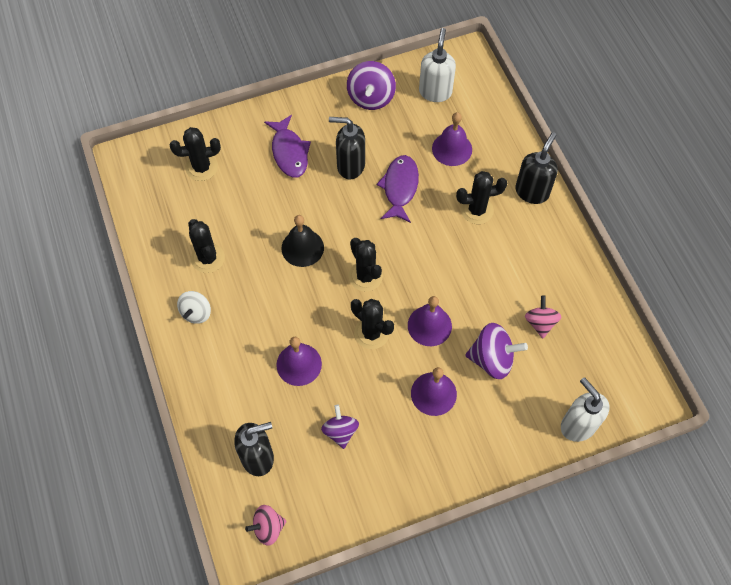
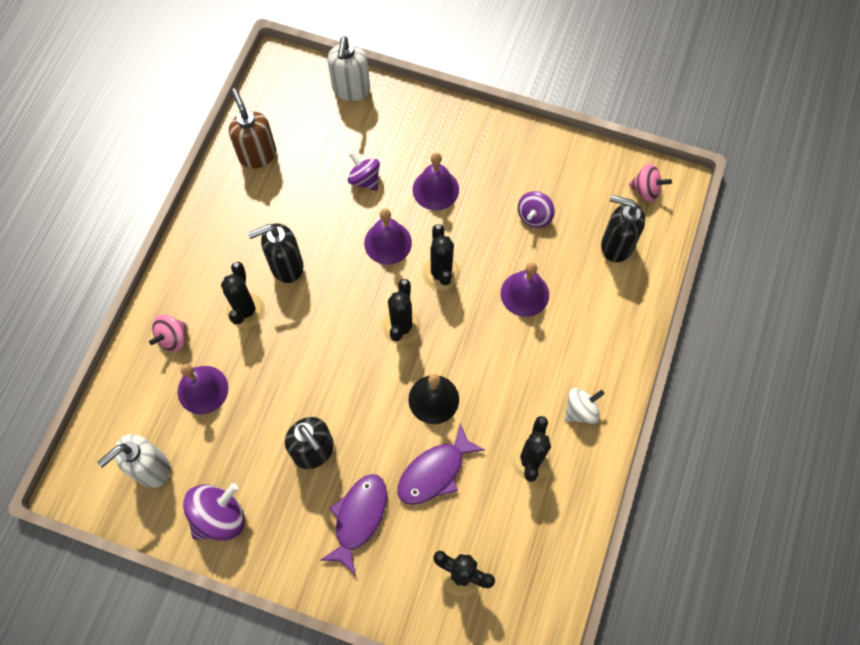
camera: 140 degrees left, 5 degrees up
purple fish [376,155,419,223] -> purple fish moved to [398,423,485,505]
black cactus [456,171,507,224] -> black cactus turned 60 degrees clockwise [221,262,265,328]
purple spinning top [465,323,528,379] -> purple spinning top [347,152,380,191], size x0.65
black soap dispenser [515,133,558,204] -> black soap dispenser moved to [248,223,303,283]
pink spinning top [525,295,562,338] -> pink spinning top moved to [149,314,187,352]
none -> brown soap dispenser [229,88,277,169]

